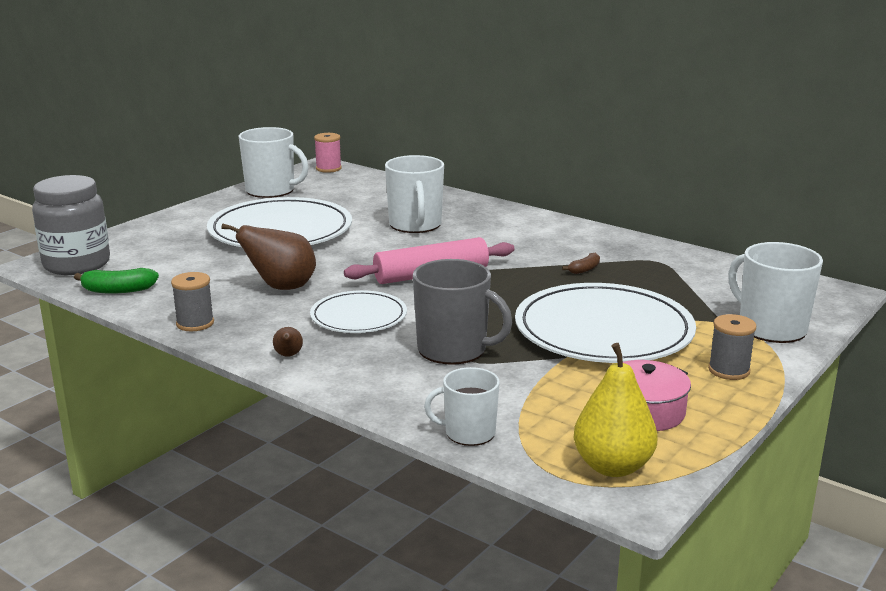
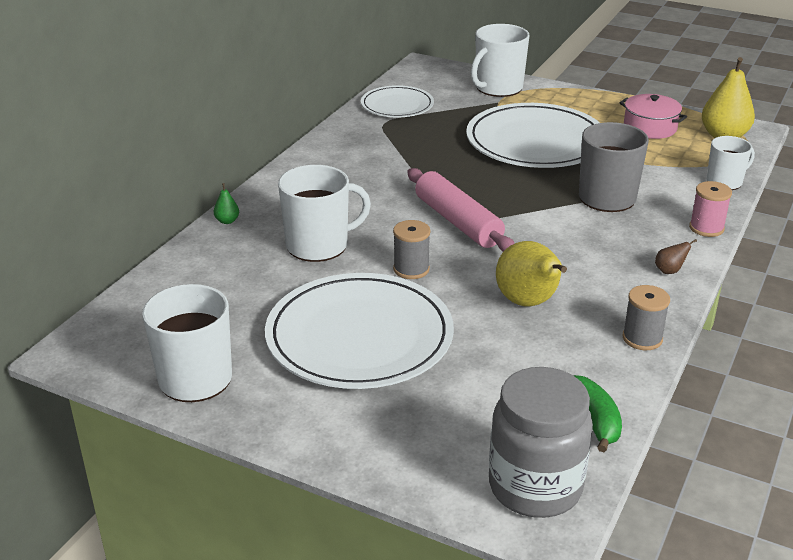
camera: 100 degrees left, 10 degrees up
brown pear [221,223,316,290] -> yellow pear [496,241,567,306]
white plate [310,290,407,333] -> white plate moved to [361,85,434,117]
pink spool [314,133,342,173] -> pink spool moved to [689,181,732,237]
white mug [424,367,500,446] -> white mug turned 105 degrees counterclockwise [707,136,755,190]
brown banana [562,253,600,274] -> none
grey spool [708,314,756,380] -> grey spool moved to [393,220,431,279]
none -> green pear [214,183,239,224]

